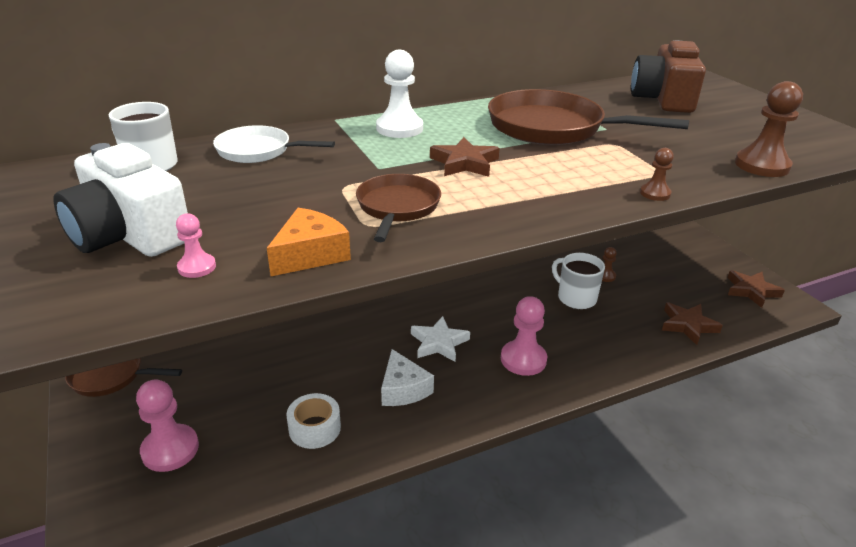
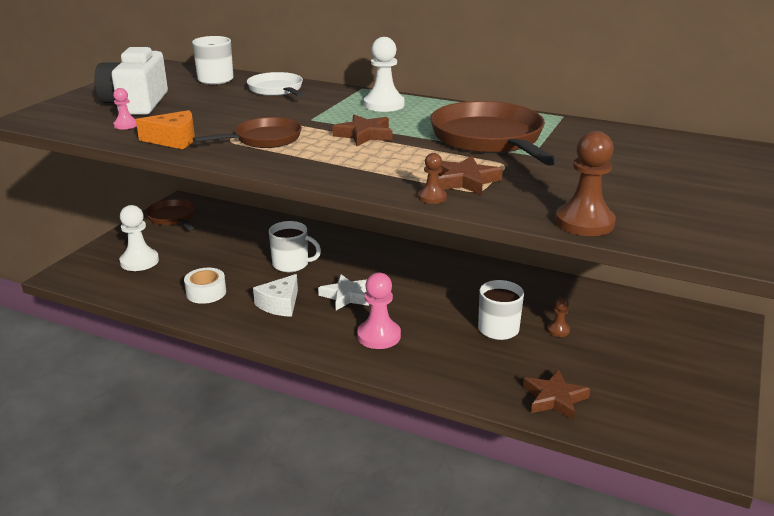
camera: 50 degrees right, 5 degrees down
pink pawn [136,379,199,472] -> white pawn [119,205,159,271]
brown camera [631,40,706,113] -> none
brown star [727,270,785,308] -> brown star moved to [438,156,503,195]
none -> white mug [269,221,321,272]

